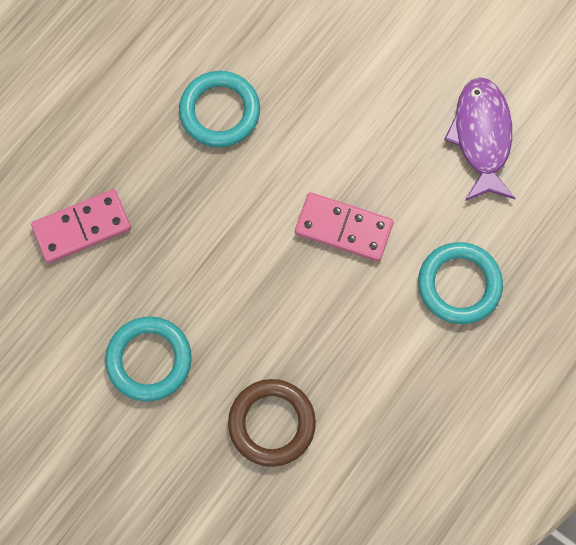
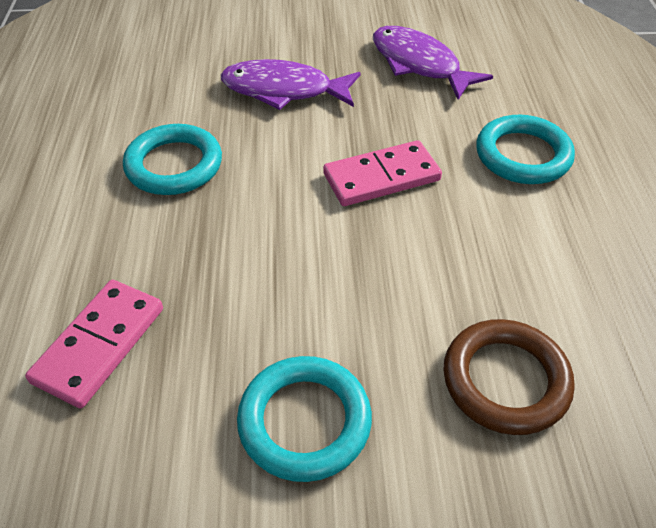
camera: 40 degrees left, 25 degrees down
none -> purple fish [221,59,361,110]

